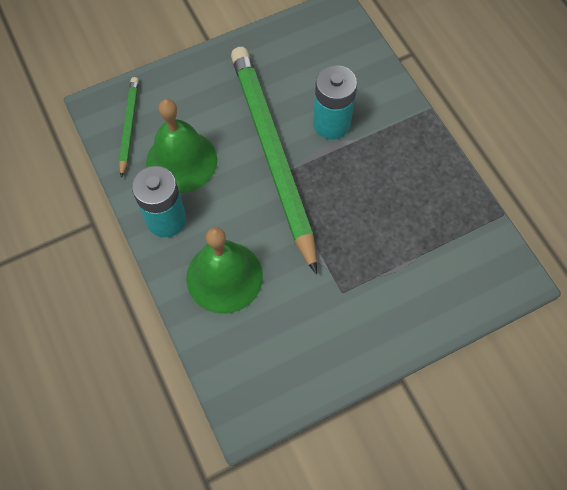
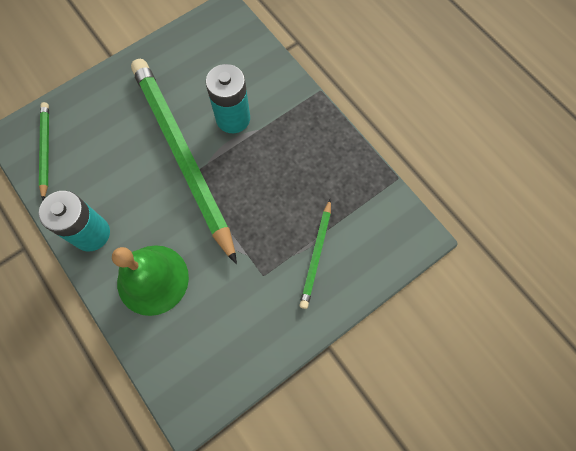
camera: 10 degrees left, 5 degrees up
green bell [146,99,217,193] -> none
none -> green pencil [300,199,331,309]

